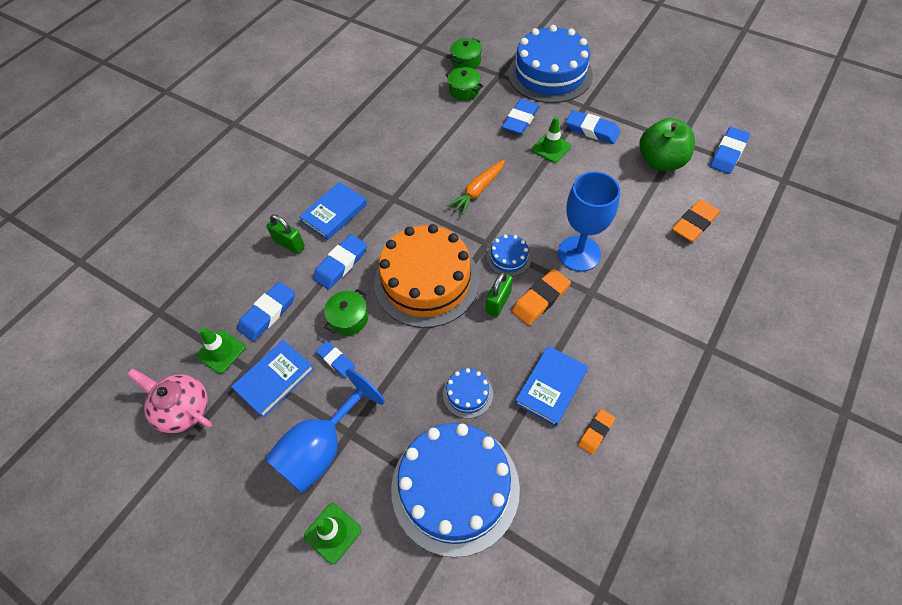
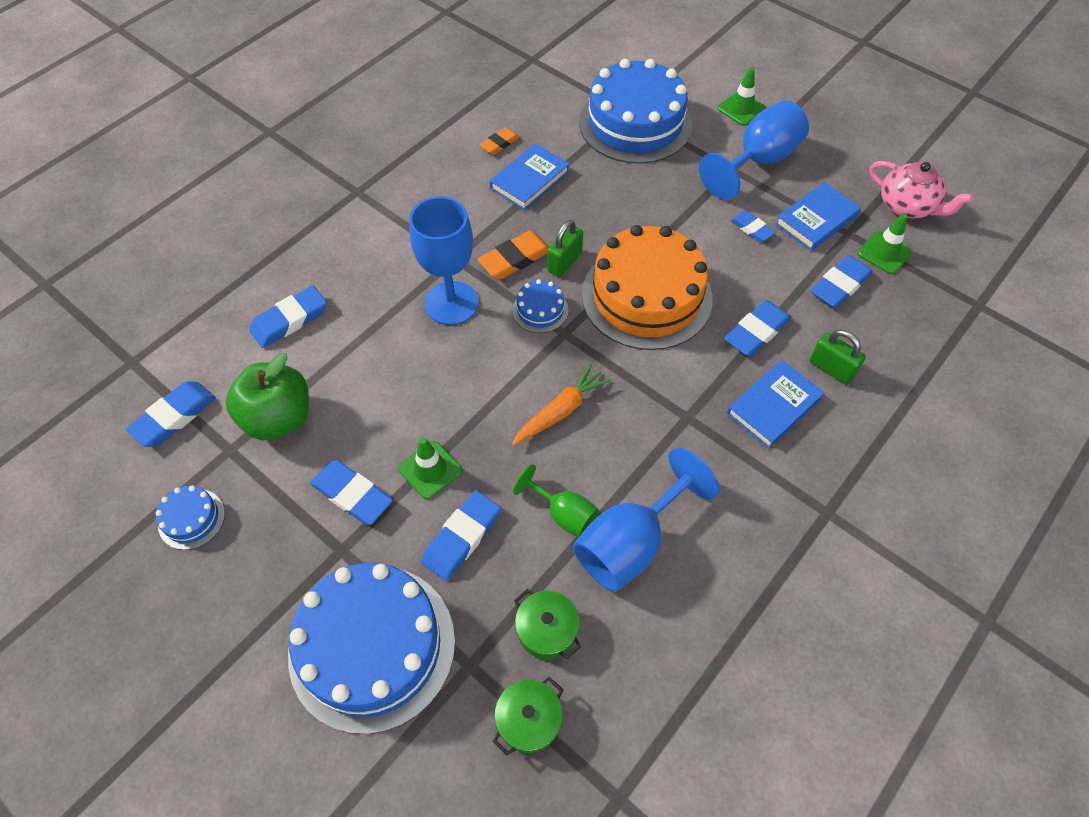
camera: 175 degrees left, 0 degrees up
green pot [324,289,368,335] -> none
blue cake [443,368,493,418] -> blue cake moved to [156,486,225,550]
orange eraser [672,199,720,242] -> blue eraser [249,286,327,348]
none -> green goblet [513,464,599,537]
none -> blue goblet [572,448,720,592]

